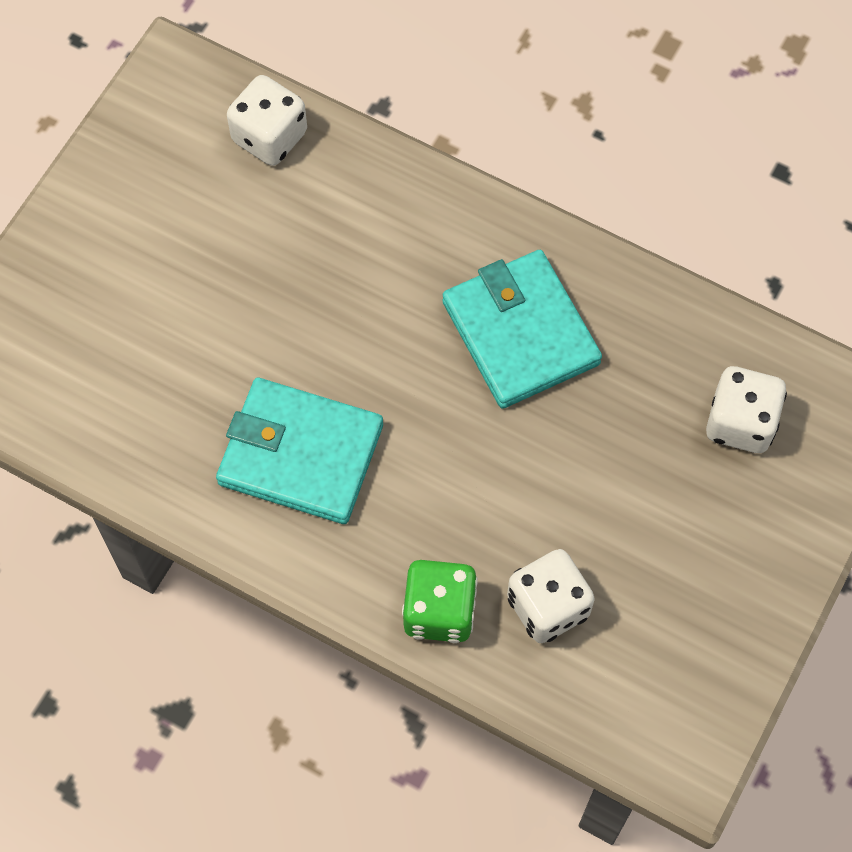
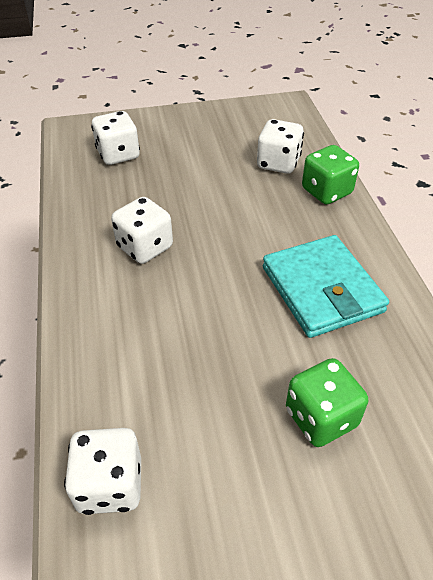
camera: 130 degrees left, 20 degrees down
turquoise wallet [442,250,602,409] -> white dice [111,197,173,264]
none -> green dice [286,358,368,447]

